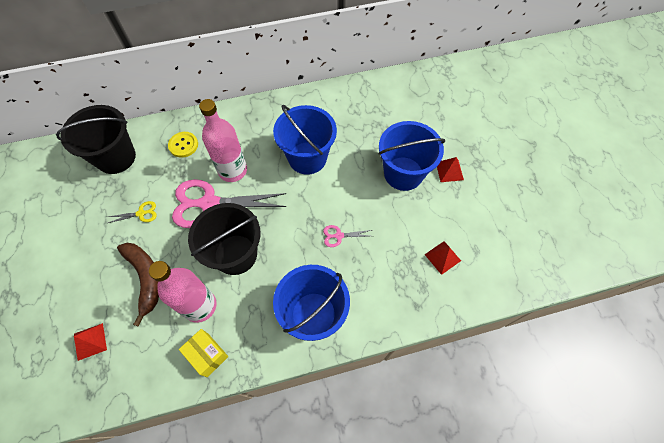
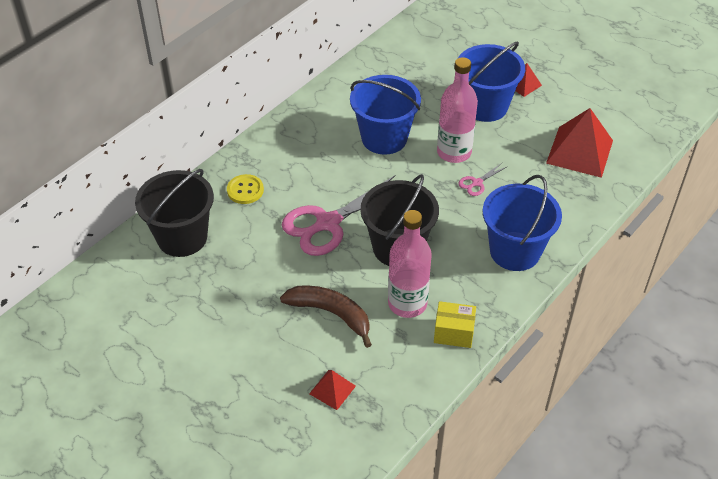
camera: 35 degrees left, 15 degrees down
yellow scissors [108,201,157,223] -> none
pink bottle [199,99,247,182] -> pink bottle moved to [437,57,478,163]
red pyramid [424,241,461,275] -> red pyramid [546,108,613,178], size x1.99

